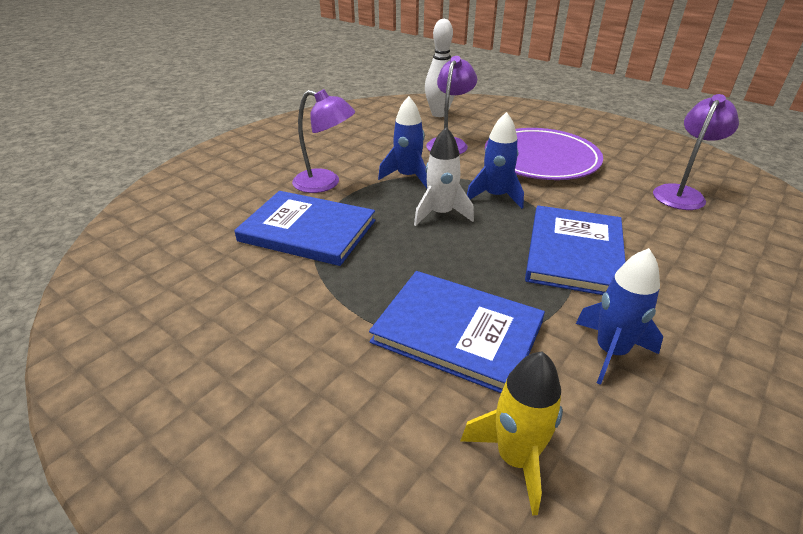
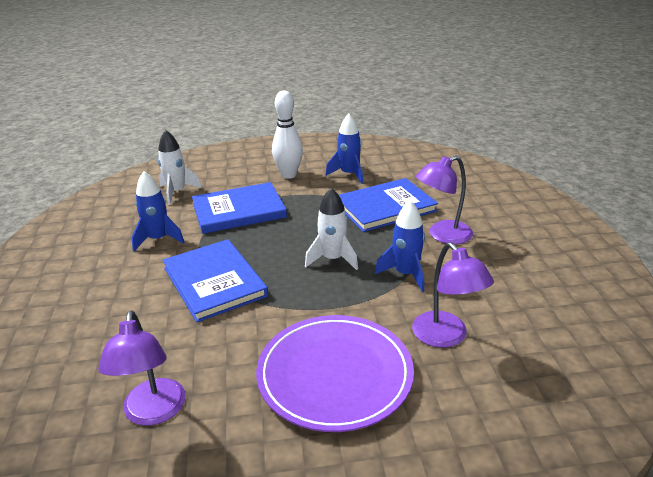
camera: 135 degrees right, 5 degrees down
white bowling pin [425,19,455,117] -> white bowling pin moved to [272,90,303,179]
yellow rocket [460,351,563,516] -> white rocket [158,130,202,205]
blue rocket [467,112,524,209] -> blue rocket moved to [325,114,363,184]

